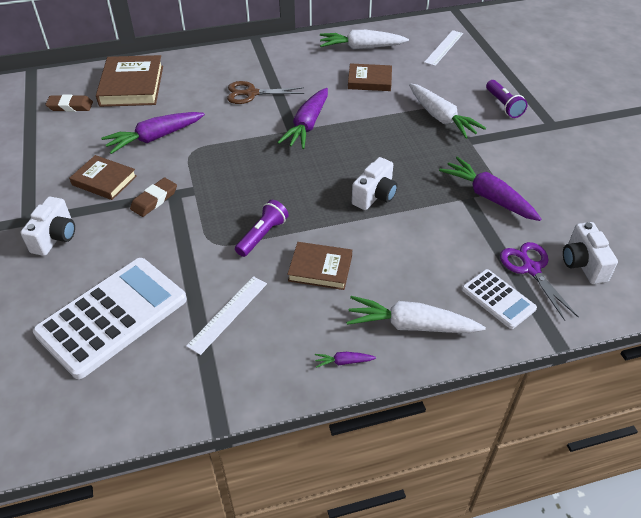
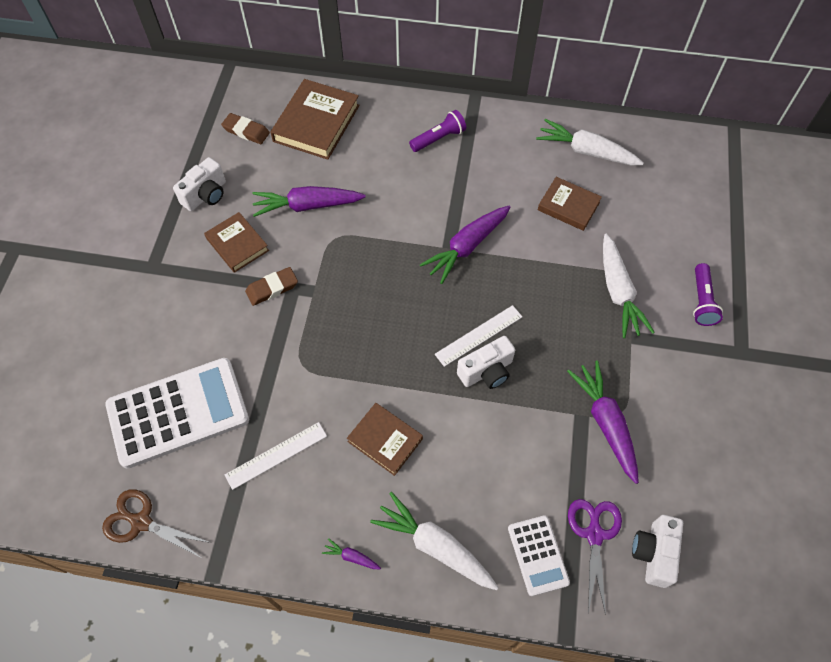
camera: 25 degrees right, 15 degrees up
white camera [21,197,75,256] -> white camera moved to [173,157,226,211]
brown scissors [227,81,304,104] -> brown scissors moved to [102,489,211,557]
purple flashlight [235,200,289,257] -> purple flashlight moved to [409,110,466,152]
white ruler [424,30,463,66] -> white ruler moved to [435,305,522,367]

